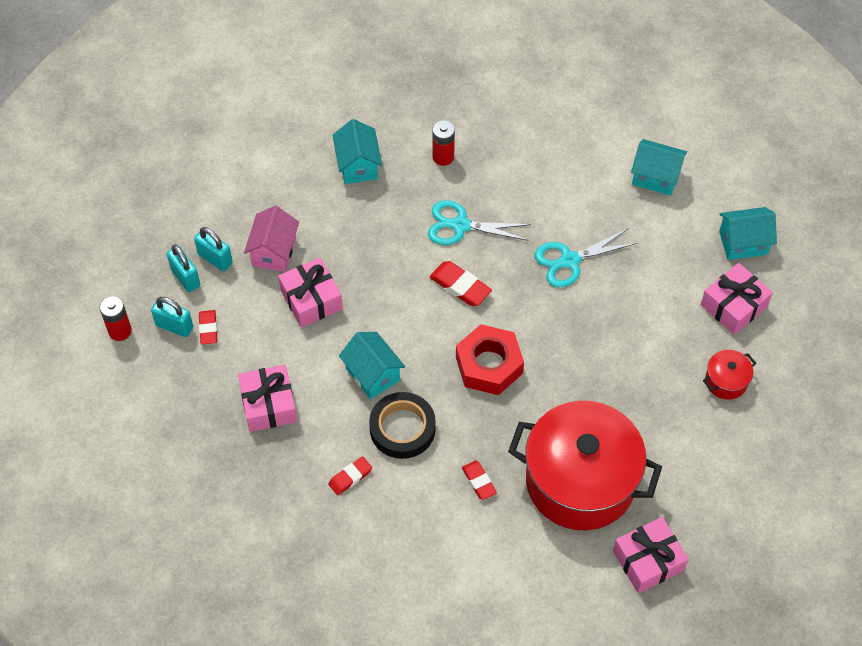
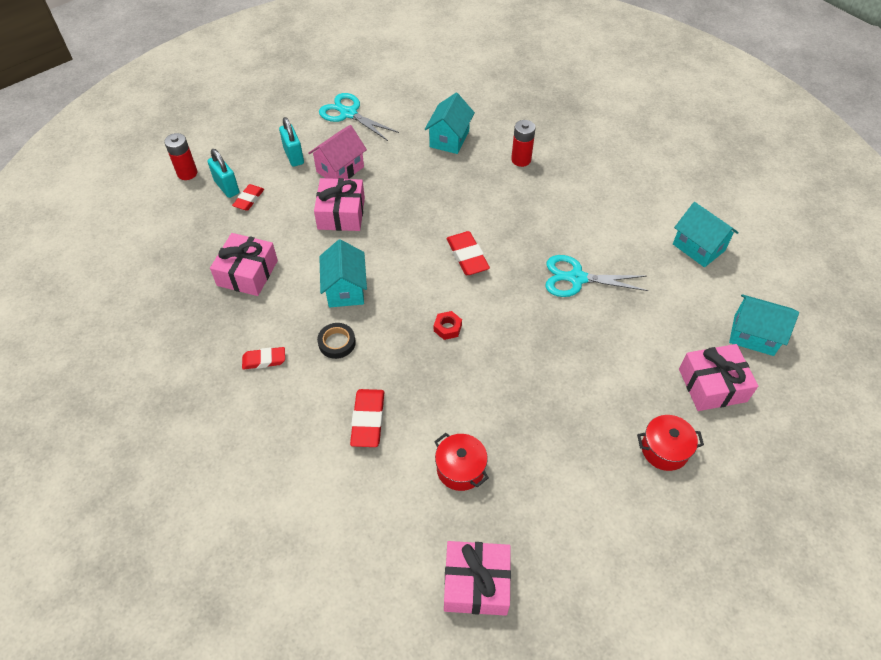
camera: 30 degrees right, 5 degrees down
turquoise padlock [167,245,200,292] -> none
black tape [369,392,436,459] -> black tape [317,323,356,359], size x0.57
turquoise scissors [428,200,531,245] -> turquoise scissors moved to [319,93,399,141]
red nut [456,324,524,395] -> red nut [434,311,462,340], size x0.42
red eraser [462,461,497,500] -> red eraser [350,389,385,447], size x1.52
red pot [508,401,662,530] -> red pot [434,433,489,491], size x0.40

